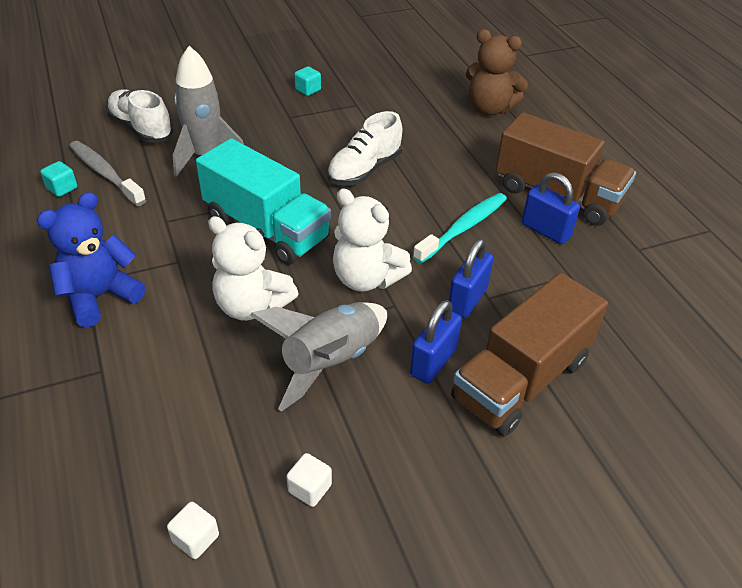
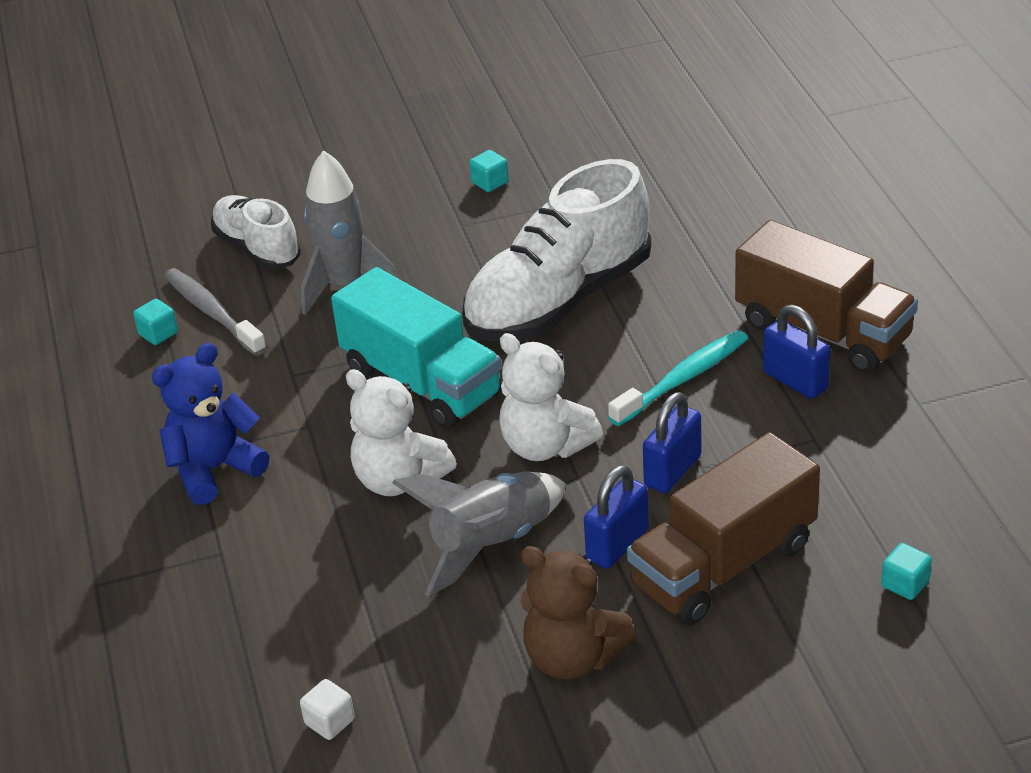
camera: 10 degrees right, 5 degrees down
white cube [286,453,332,507] -> none
white shoe [327,111,402,186] -> white shoe [462,159,651,341], size x1.76
brown teddy bear [466,29,528,115] -> brown teddy bear moved to [520,546,636,679]
none -> turquoise cube [881,543,932,600]

